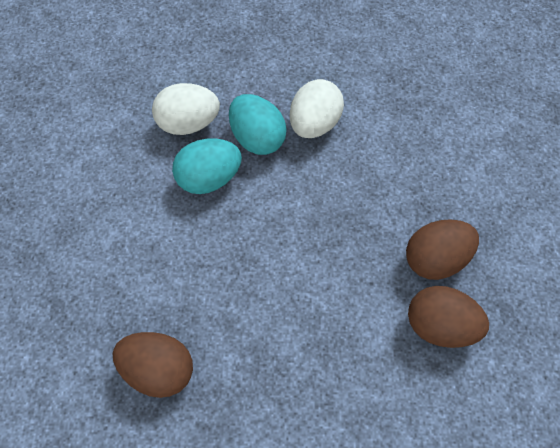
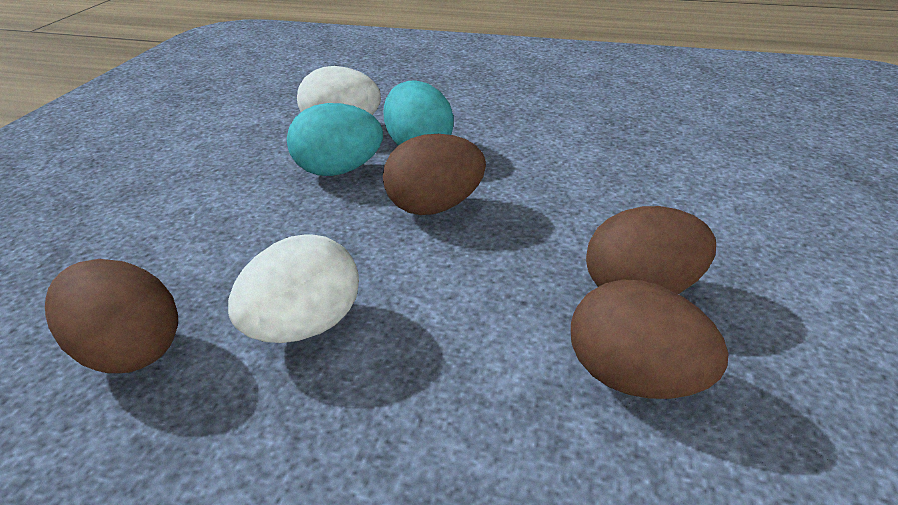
camera: 15 degrees right, 25 degrees down
white egg [290,79,344,138] -> white egg moved to [228,234,359,343]
none -> brown egg [383,134,486,215]

